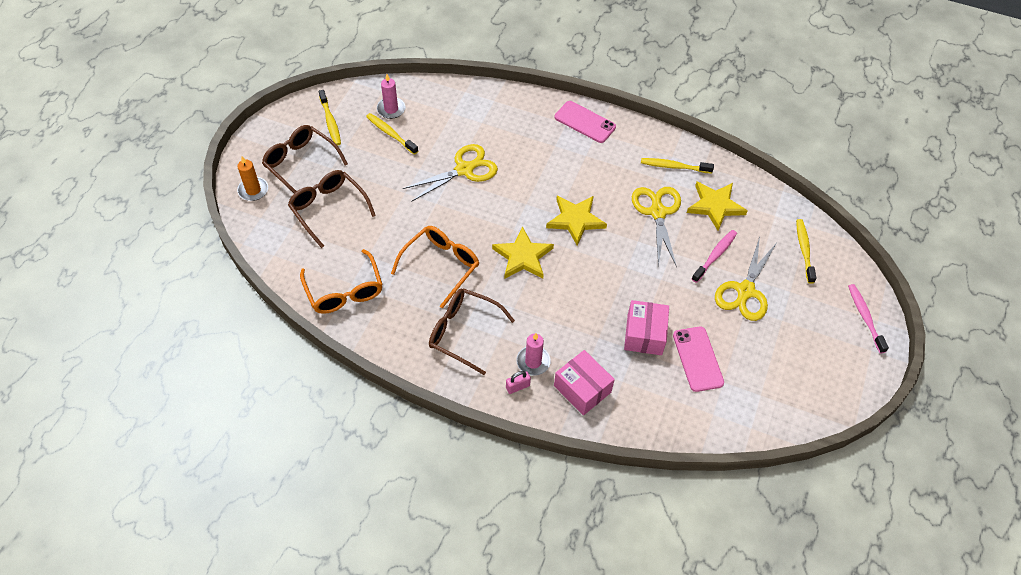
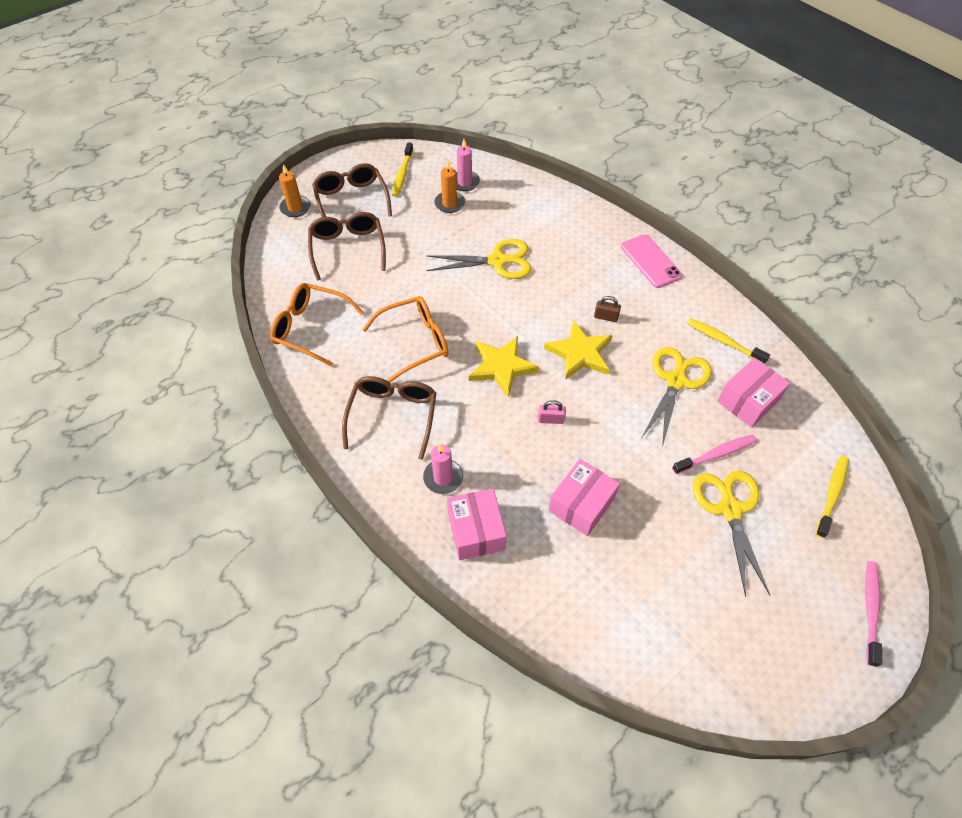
camera: 30 degrees right, 0 degrees up
orange glasses [300,249,383,314] -> orange glasses turned 105 degrees clockwise [270,283,364,366]
yellow toothbrush [366,113,418,155] -> orange candle [434,160,465,213]
brown glasses [429,288,515,375] -> brown glasses turned 45 degrees clockwise [342,376,436,460]
pink padlock [506,371,531,394] -> pink padlock moved to [538,400,566,424]
pink phone [673,326,724,392] -> none
yellow star [687,182,747,231] -> pink box [717,358,790,427]
yellow scissors [715,236,777,321] -> yellow scissors turned 120 degrees clockwise [693,471,770,597]
none -> brown padlock [594,296,621,322]

